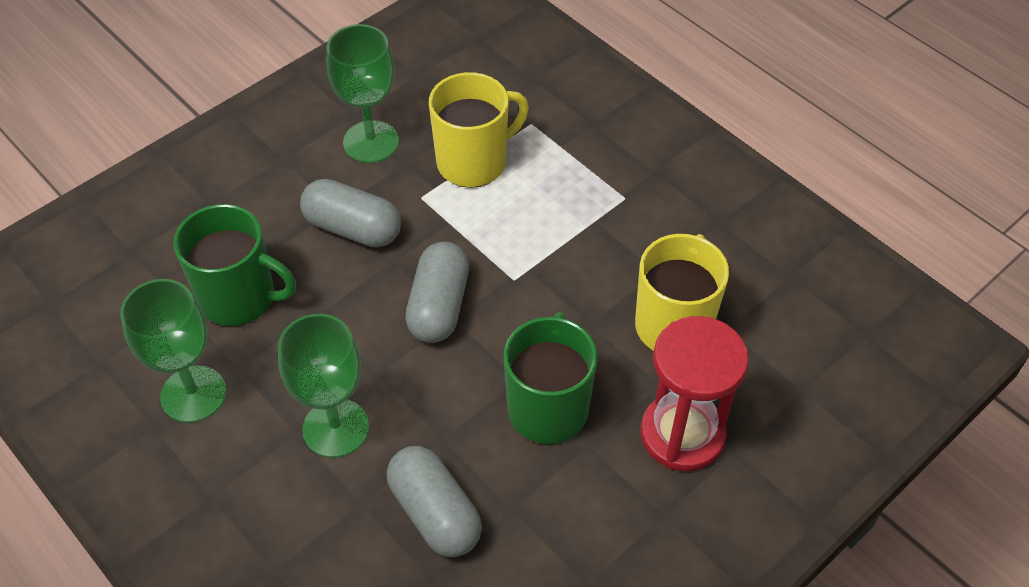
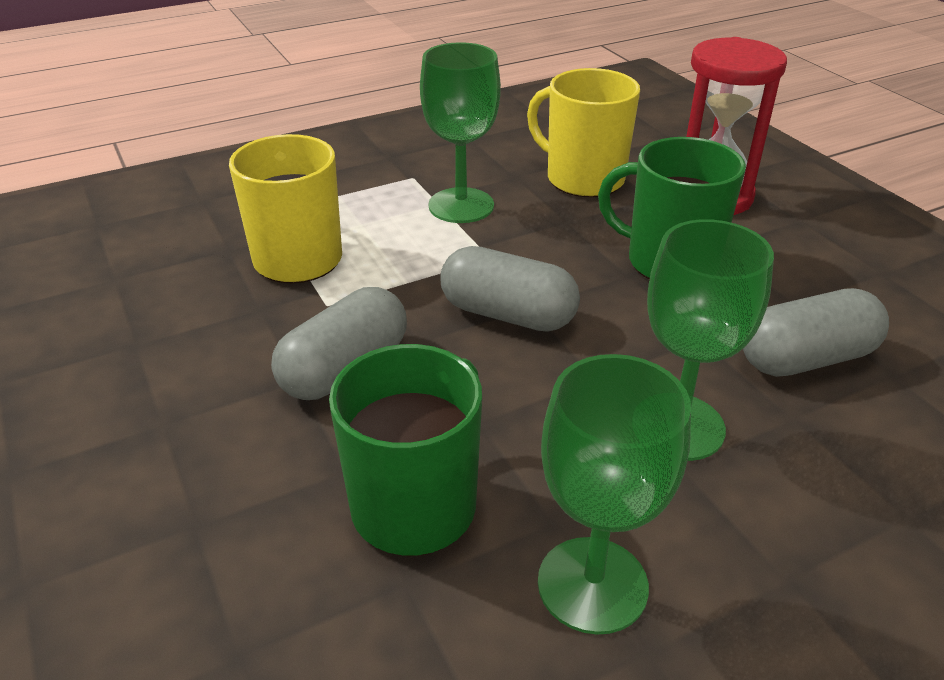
camera: 75 degrees left, 15 degrees down
green goblet [326,24,399,163] -> green goblet moved to [420,42,501,223]

